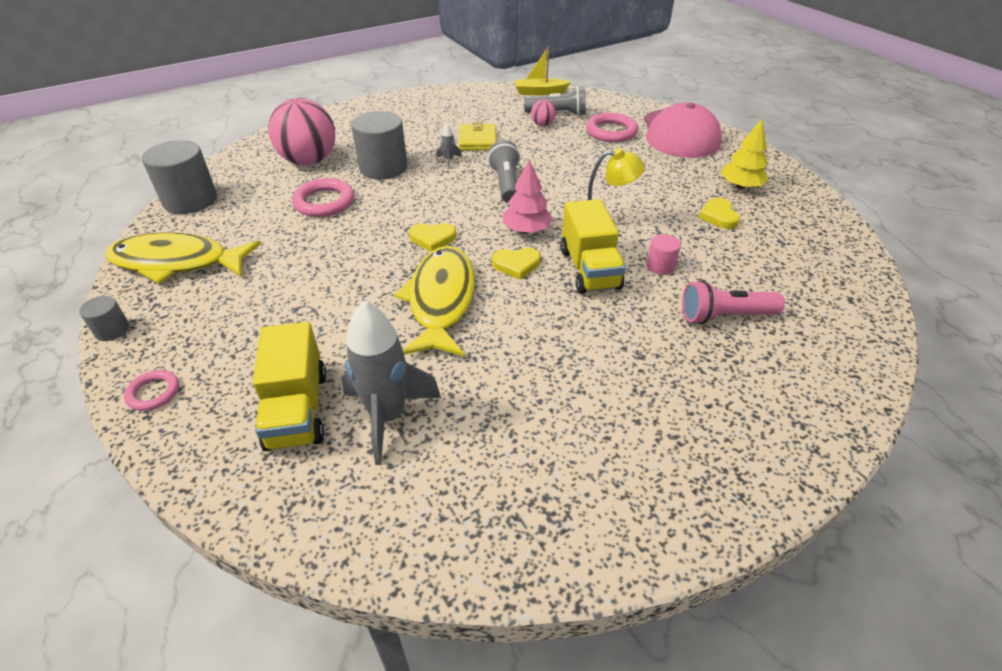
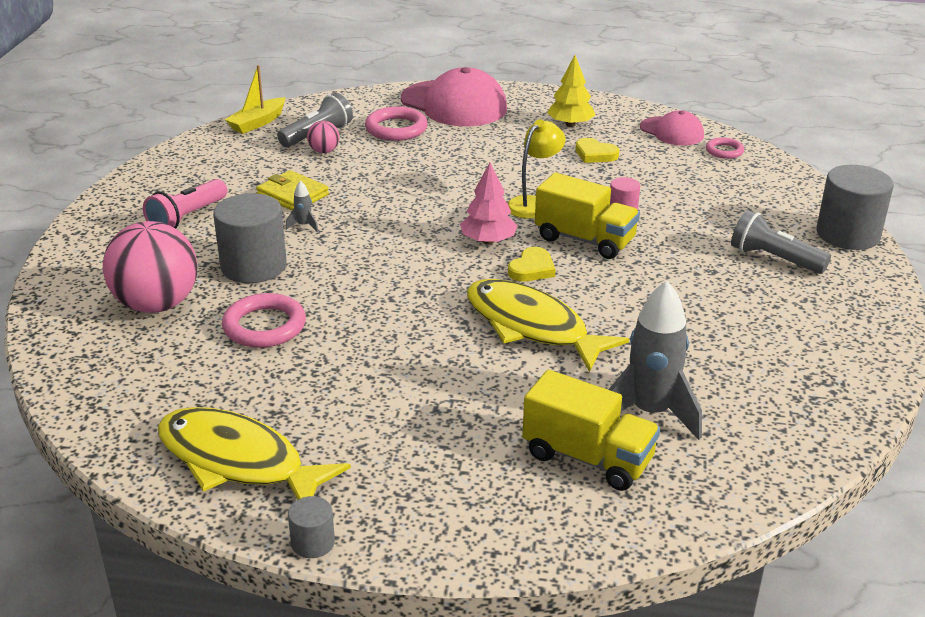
camera: 50 degrees left, 10 degrees down
yellow fish [105,233,261,284] -> yellow fish turned 75 degrees clockwise [158,407,351,500]
pink ring [124,370,179,411] -> pink ring moved to [706,137,744,159]
grey cylinder [142,140,217,214] -> grey cylinder moved to [817,165,894,250]
yellow heart [409,223,456,252] -> none
grey flashlight [488,140,520,203] -> grey flashlight moved to [731,210,831,274]
pink flashlight [682,280,785,324] -> pink flashlight moved to [143,179,227,228]
none -> pink cap [640,110,704,146]

